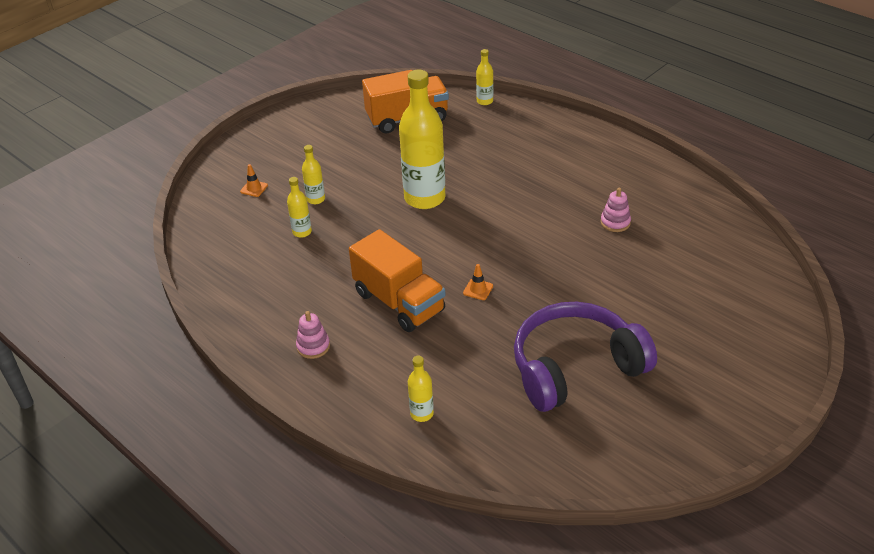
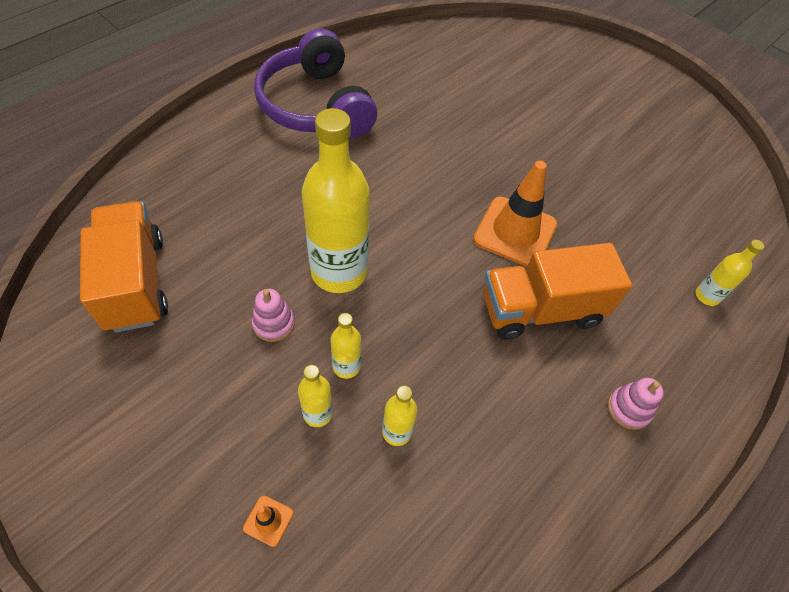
camera: 95 degrees left, 15 degrees up
orange truck [349,229,445,332] -> orange truck turned 150 degrees counterclockwise [483,243,632,340]
orange traffic cone [463,264,493,300] -> orange traffic cone [473,161,557,267], size x2.46
yellow bottle [476,49,493,105] -> yellow bottle moved to [331,313,361,379]
purple headphones [514,302,657,412] -> purple headphones moved to [254,28,377,138]
pink stacking toy [601,188,631,232] -> pink stacking toy moved to [252,289,295,342]

